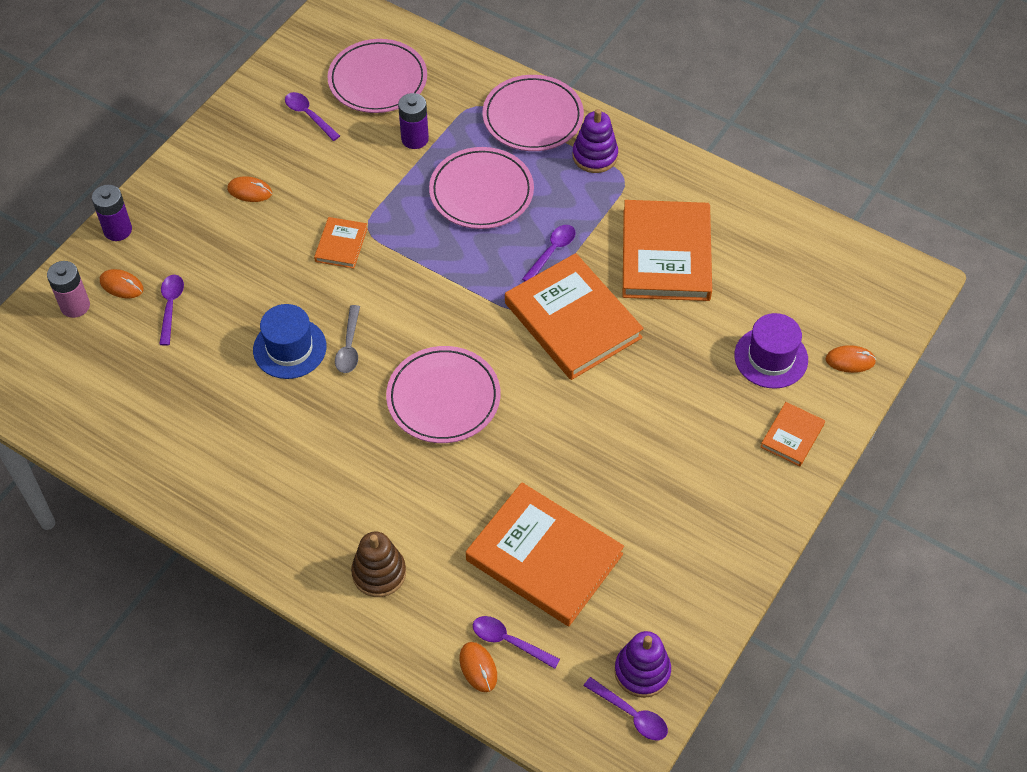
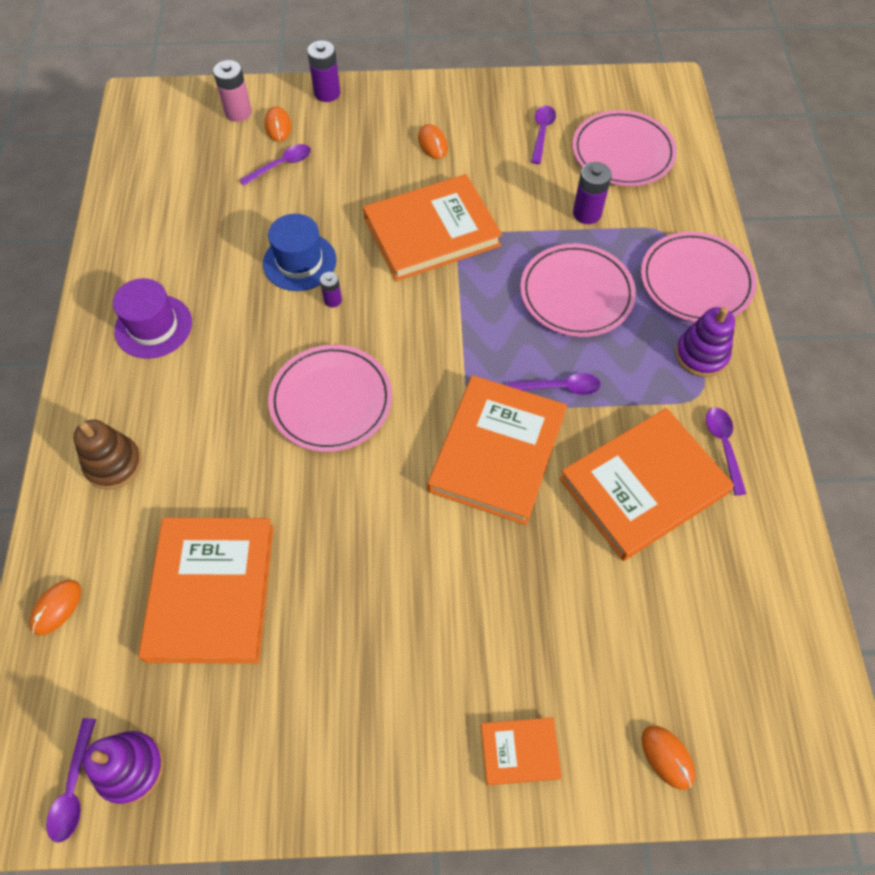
camera: 55 degrees right, 5 degrees up
orange book [314,217,368,269] -> orange book [363,174,502,281], size x2.11
grey spoon [335,305,360,373] -> purple battery [320,272,342,308]
purple spoon [473,616,560,669] -> purple spoon moved to [706,408,746,496]
purple hat [734,313,808,389] -> purple hat moved to [113,278,192,359]

